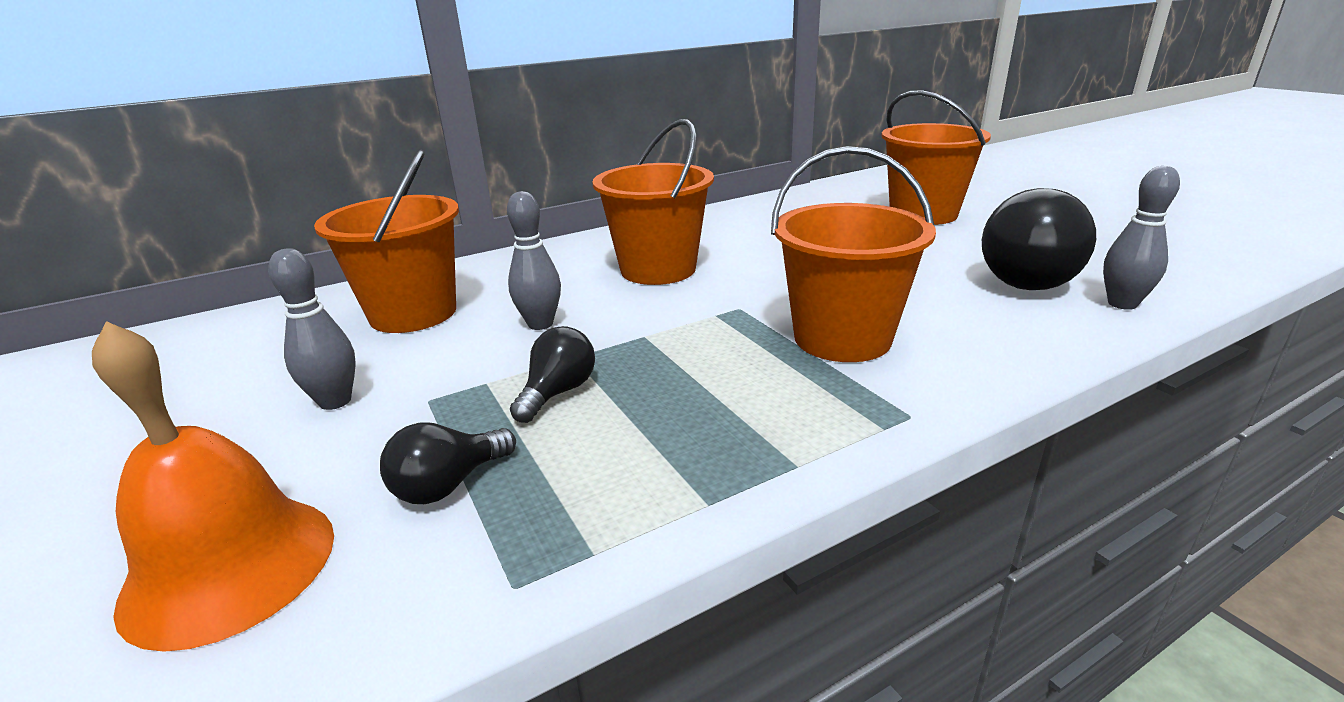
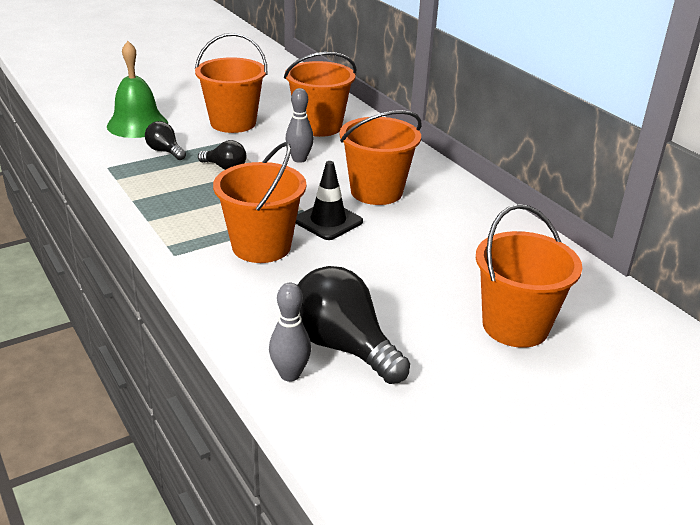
camera: 85 degrees right, 5 degrees up
orange bell [92,321,334,652] -> green bell [107,41,168,138]
grey bowling pin [268,248,356,410] -> orange bucket [195,33,268,133]
none -> black traffic cone [295,161,363,240]

